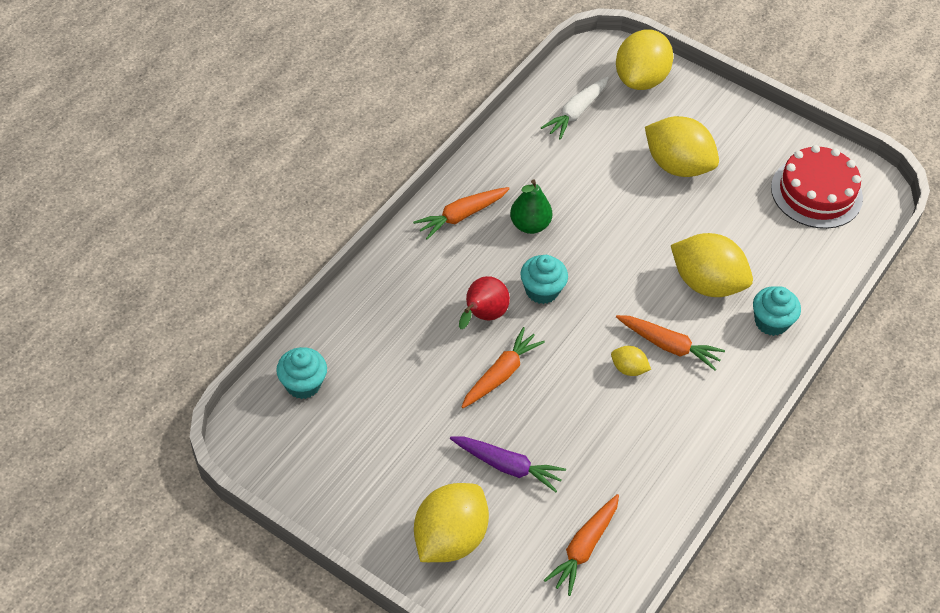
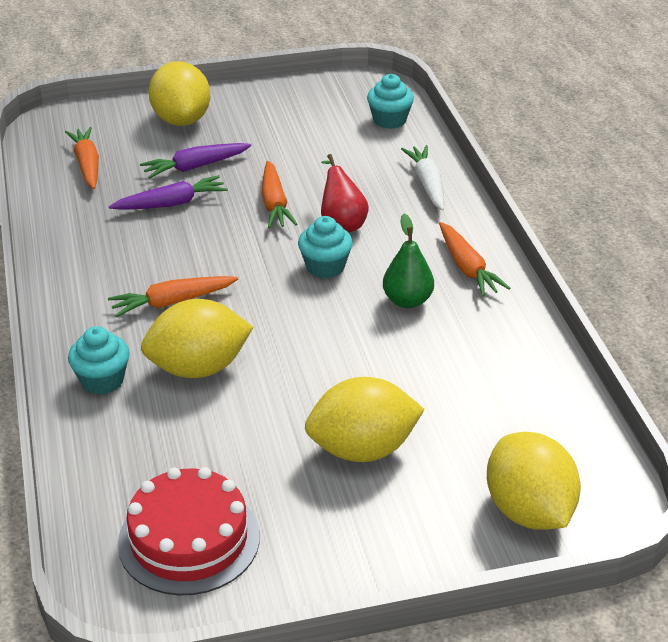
camera: 135 degrees right, 15 degrees down
orange carrot [413,187,510,240] -> orange carrot turned 150 degrees clockwise [439,222,510,296]
white carrot [541,77,609,140] -> white carrot moved to [401,145,444,211]
yellow lemon [611,346,651,376] -> none
none -> purple carrot [109,175,228,210]

